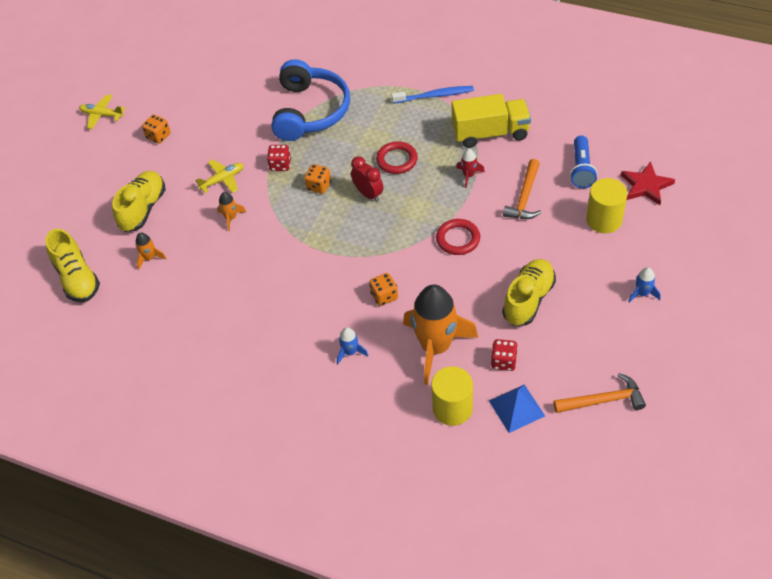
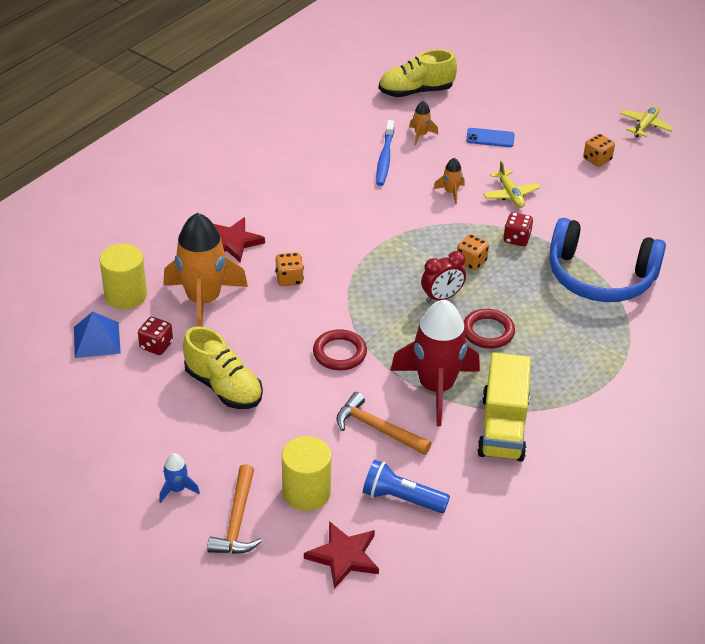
camera: 100 degrees right, 10 degrees down
yellow shoe [112,171,166,232] -> blue phone [466,128,515,147]
blue rocket [337,327,368,364] -> red star [213,217,265,263]
blue toothbrush [392,86,474,104] -> blue toothbrush moved to [376,120,394,186]
red rocket [456,149,485,188] -> red rocket [390,299,480,426], size x2.38
orange hammer [554,373,646,413] -> orange hammer moved to [207,464,262,554]

